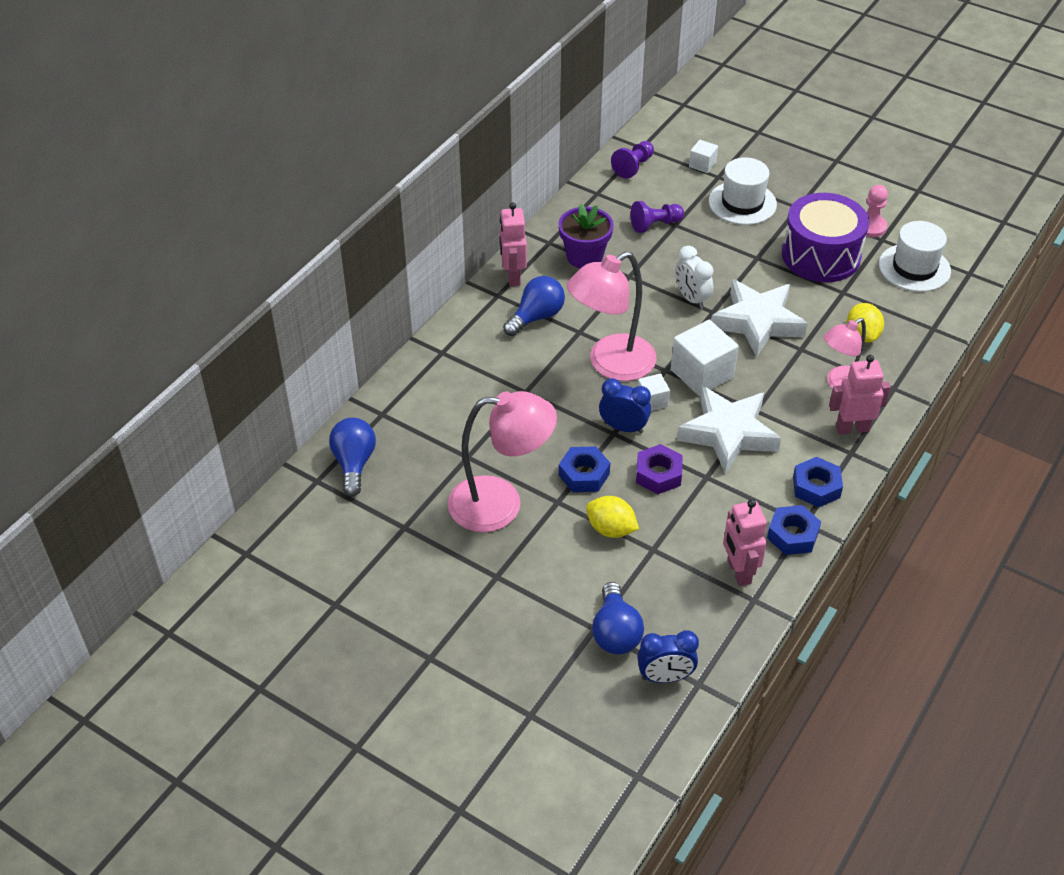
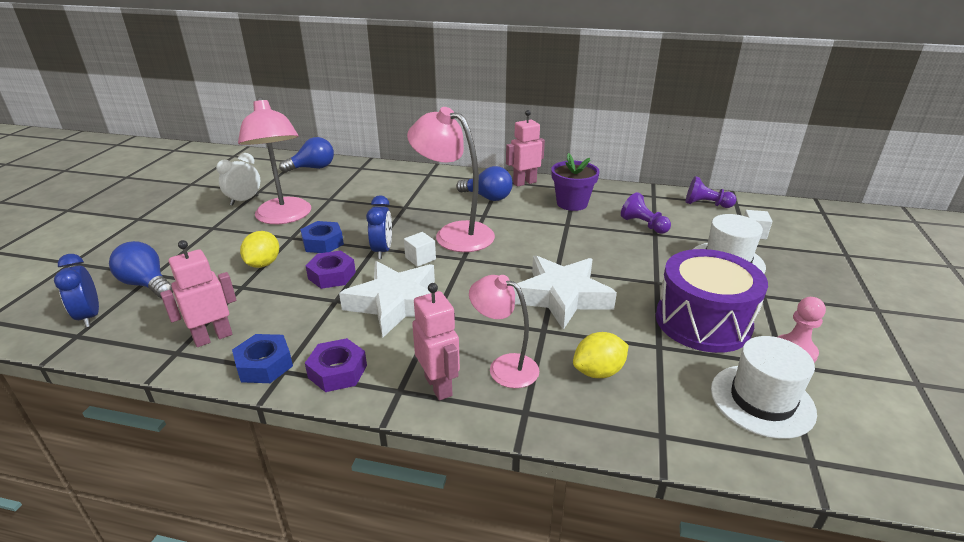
camera: 70 degrees right, 15 degrees down
blue light bulb [592,582,644,654] -> blue light bulb turned 60 degrees clockwise [109,241,173,298]
white cube [671,320,739,396] -> none
white clock [675,246,713,309] -> white clock moved to [216,153,260,206]
blue nut [793,457,843,507] -> purple nut [305,338,367,392]

